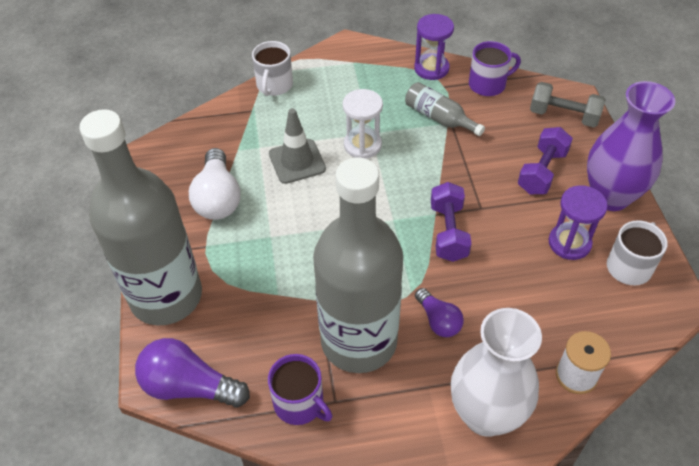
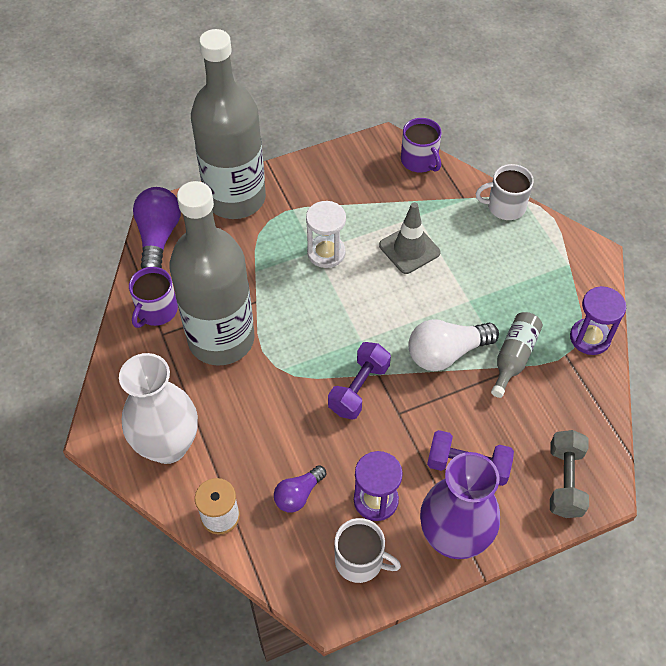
camera: 75 degrees right, 5 degrees up
white light bulb [189,148,241,220] -> white light bulb moved to [408,319,499,371]
white hourglass [343,89,383,159] -> white hourglass moved to [306,201,346,268]
purple light bulb [415,288,464,337] -> purple light bulb moved to [274,465,326,513]
purple dumbbell [431,182,472,262] -> purple dumbbell turned 45 degrees counterclockwise [328,342,391,420]
purple mug [469,41,521,96] -> purple mug moved to [401,118,442,172]

